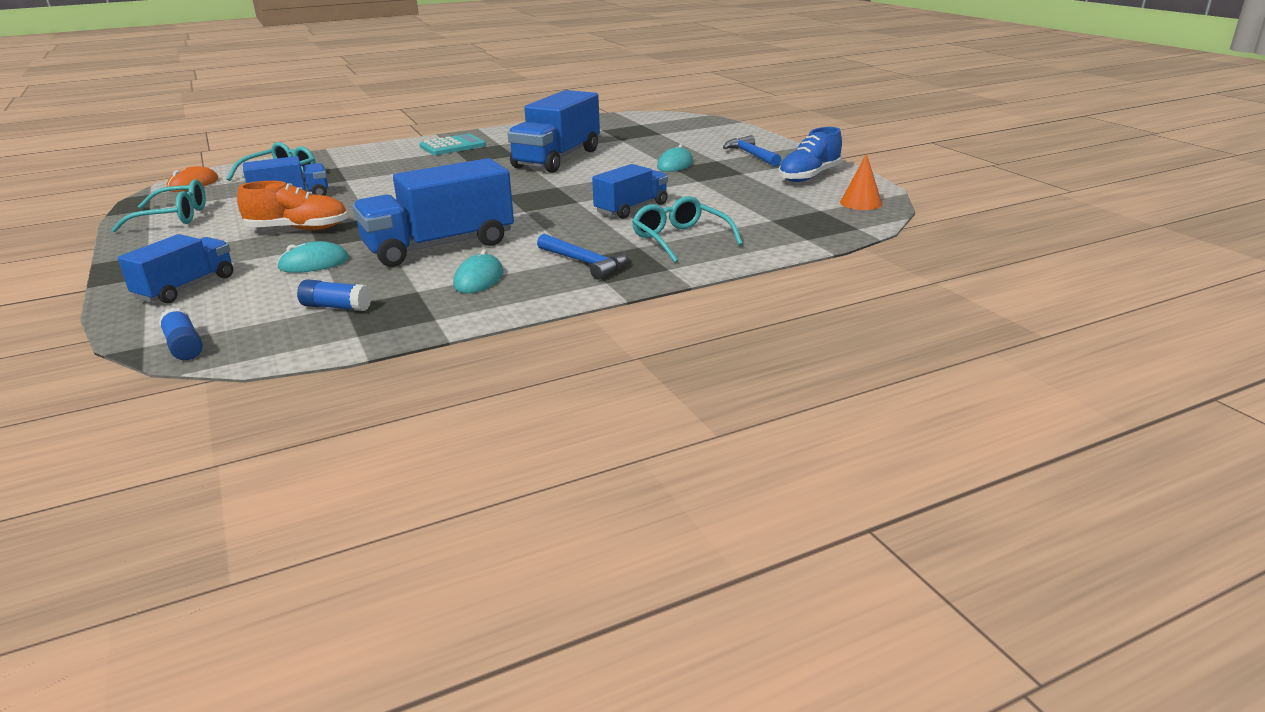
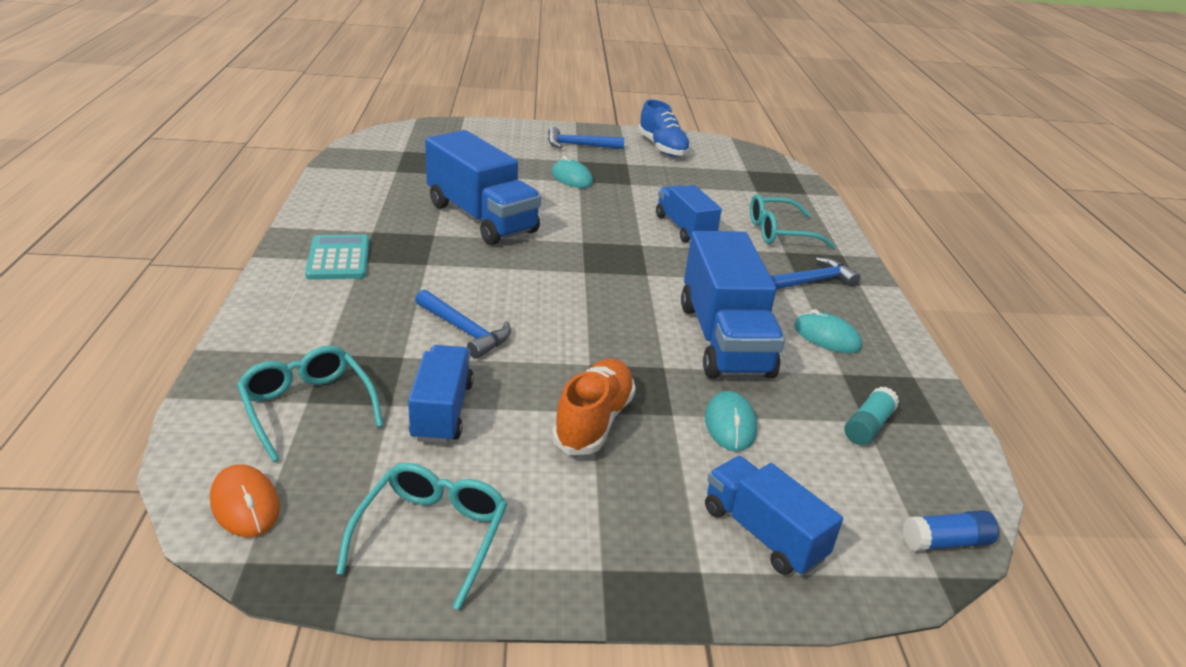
camera: 70 degrees left, 5 degrees up
blue glue stick [297,279,372,311] -> turquoise glue stick [845,386,899,445]
orange cone [840,154,882,210] -> none
none -> blue hammer [415,290,511,359]

